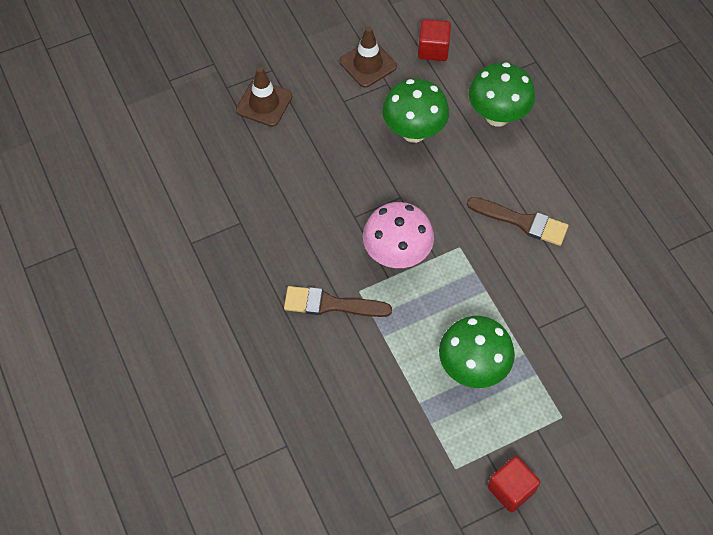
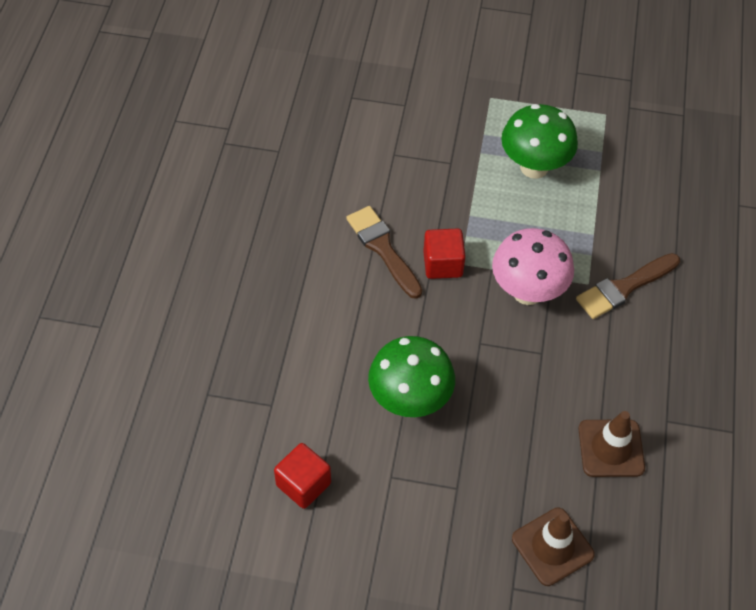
camera: 145 degrees left, 5 degrees down
brown brush [284,286,392,317] -> brown brush turned 105 degrees clockwise [576,253,680,319]
brown traffic cone [340,27,397,88] -> brown traffic cone moved to [579,411,645,477]
green mushroom [469,62,535,127] -> none
red cube [488,456,540,512] -> red cube moved to [423,228,466,279]

